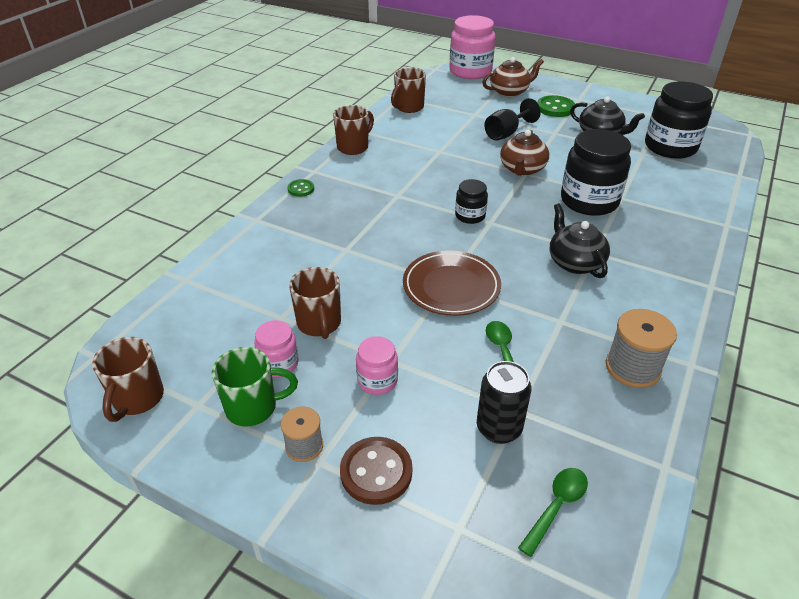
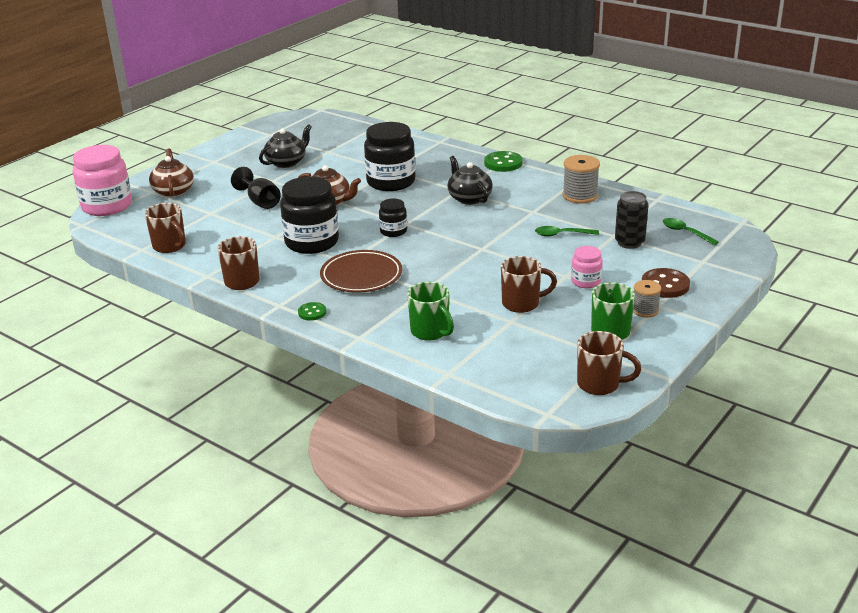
camera: 80 degrees left, 10 degrees down
pink jar [254,320,299,377] -> none
brown plate [403,250,501,316] -> brown plate moved to [320,250,402,293]
green button [537,95,575,117] -> green button moved to [484,151,522,172]
black teapot [550,204,610,278] -> black teapot turned 75 degrees clockwise [447,156,493,205]
black jar [645,81,713,159] -> black jar moved to [280,176,339,254]
none -> green mug [407,282,454,341]

